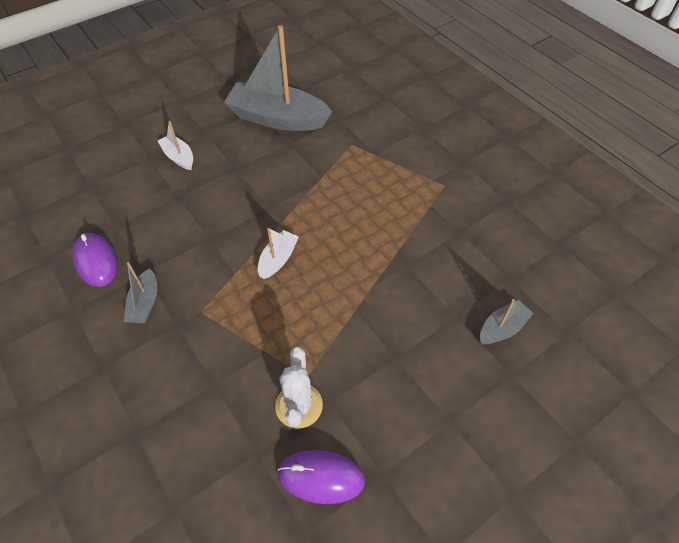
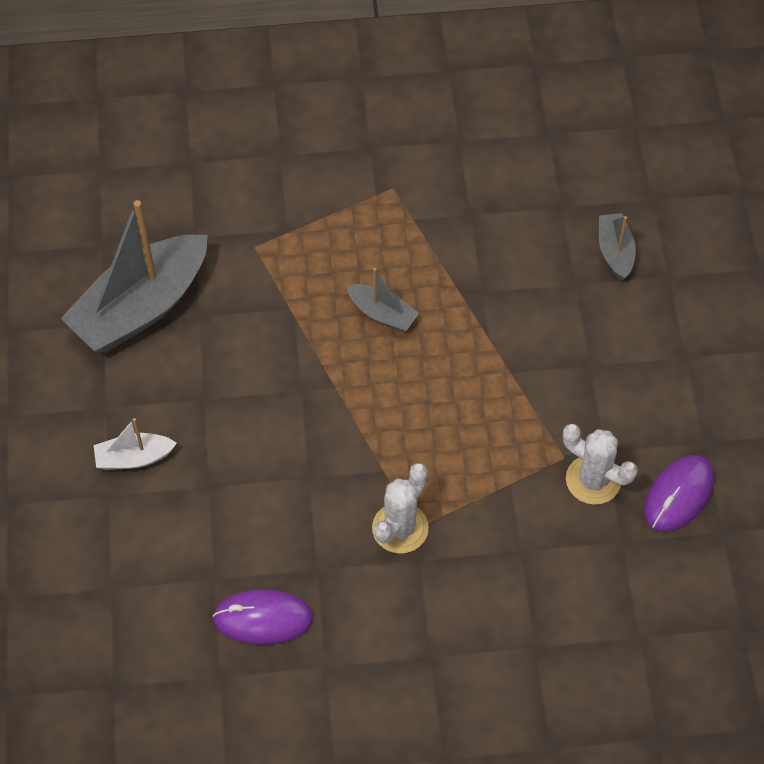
camera: 60 degrees left, 5 degrees up
grey boat [124,262,157,323] -> grey boat moved to [347,268,419,332]
white boat [258,228,299,279] -> none
none -> white cactus [372,463,429,554]

